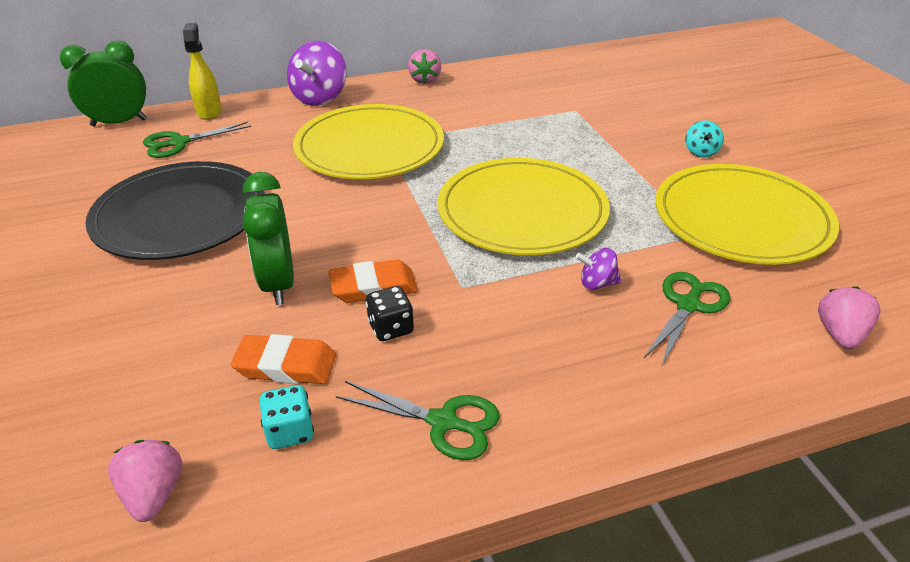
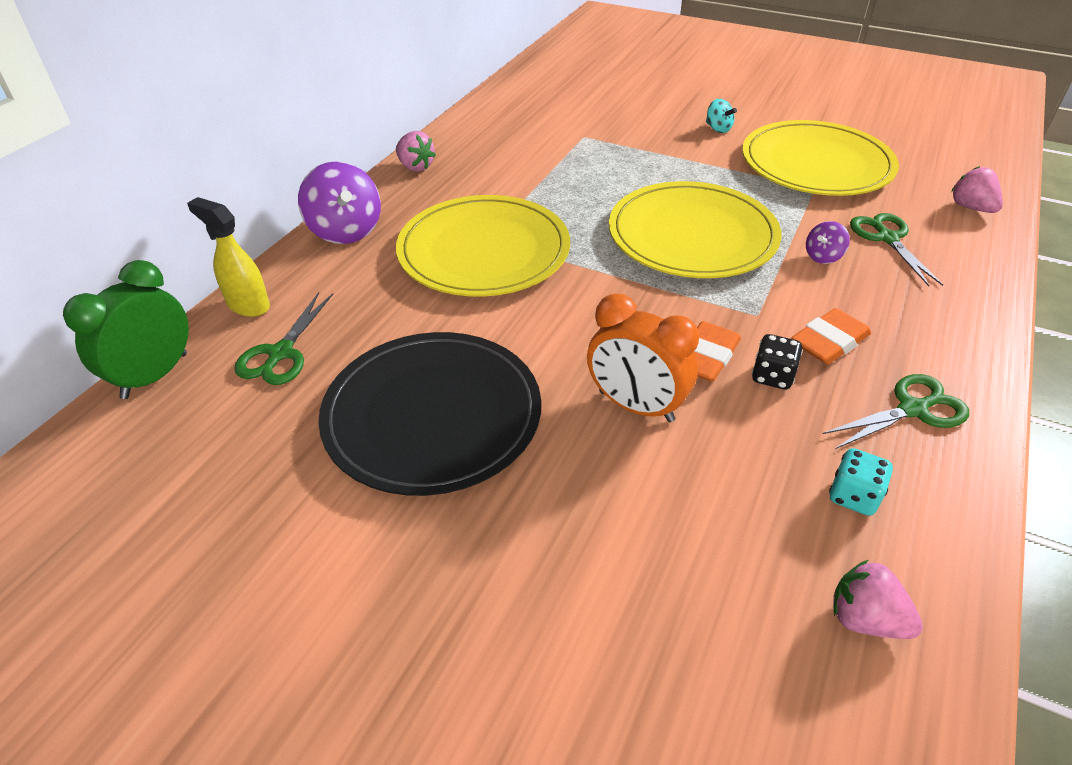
camera: 45 degrees left, 5 degrees up
orange eraser [231,334,336,384] -> orange eraser moved to [791,308,871,364]
green clock [243,172,294,305] -> orange clock [587,294,699,422]

